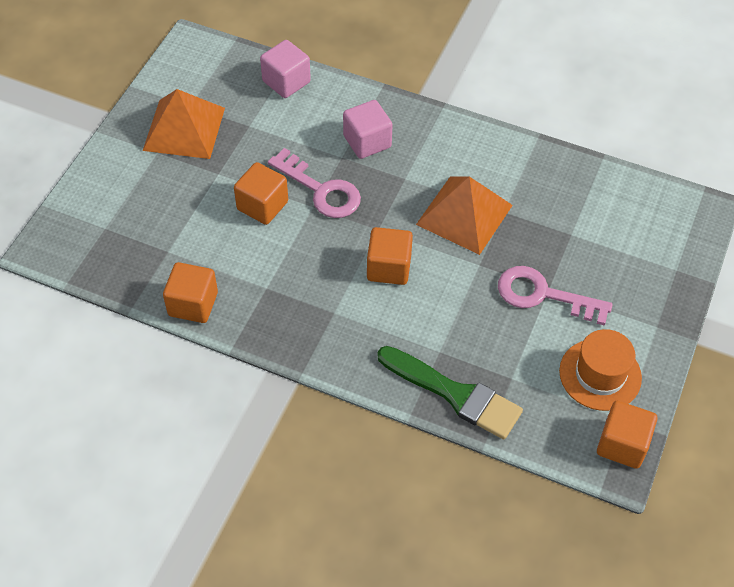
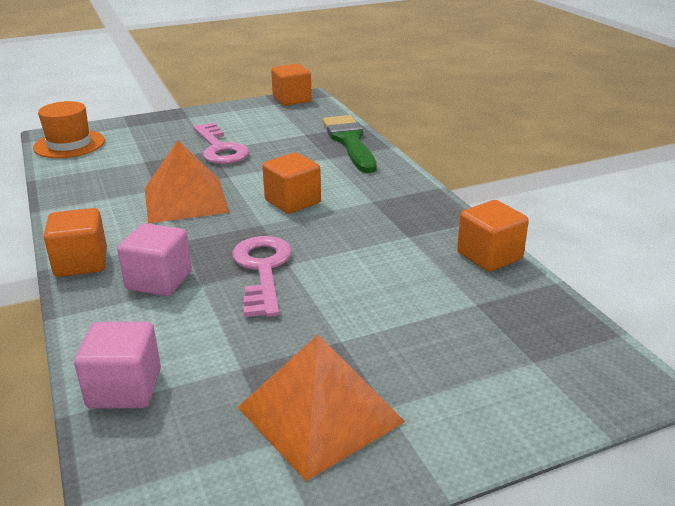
camera: 135 degrees left, 25 degrees down
orange cube [234,162,288,225] -> orange cube moved to [44,208,107,277]
orange hat [559,329,642,411] -> orange hat moved to [33,101,105,158]

